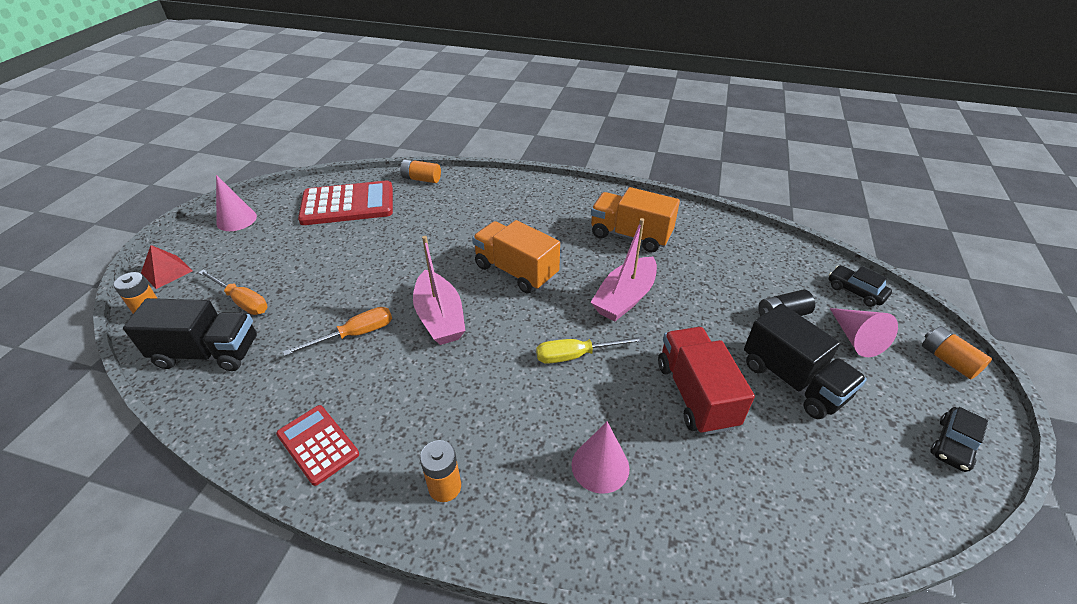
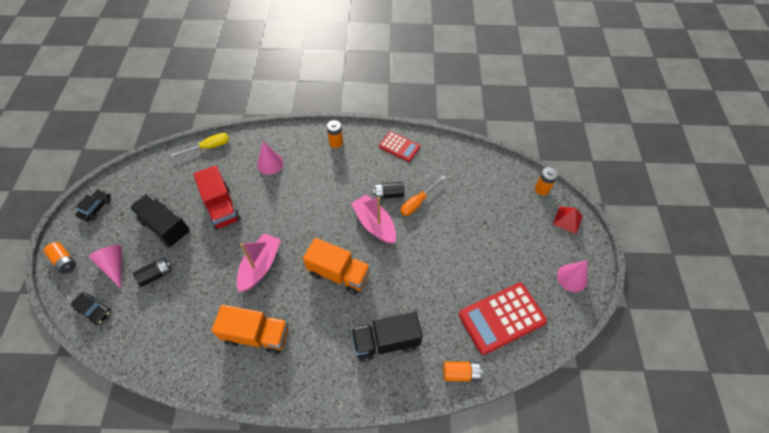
camera: 165 degrees right, 15 degrees up
black truck [123,298,257,371] -> black truck moved to [351,311,423,362]
orange screwdriver [198,269,267,315] -> none
yellow screwdriver [536,336,645,364] -> yellow screwdriver moved to [170,133,229,157]
none -> black battery [373,182,405,199]

